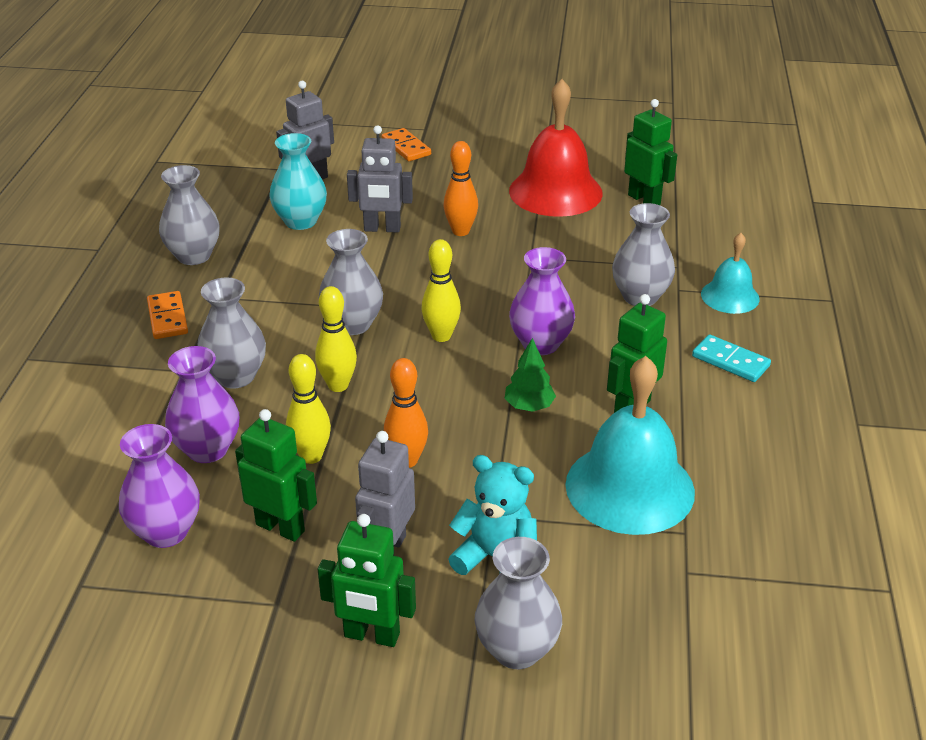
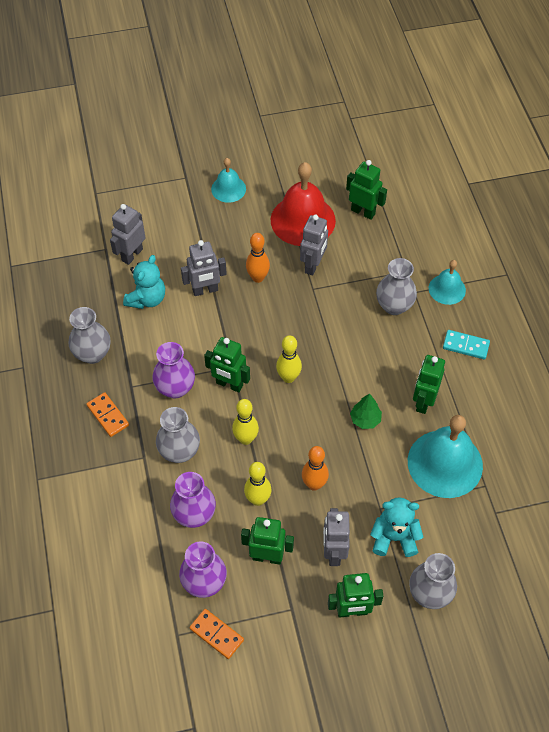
camera: 20 degrees left, 20 degrees up
turquoise vase [269,133,327,230] -> turquoise teddy bear [123,255,165,309]
grey vase [319,229,383,335] -> green robot [204,337,250,392]
orange domino [381,128,431,161] -> orange domino moved to [189,609,244,659]
purple vase [509,247,575,355] -> purple vase moved to [152,342,195,398]
none -> turquoise bell [211,158,246,203]
none -> grey robot [300,214,328,275]

